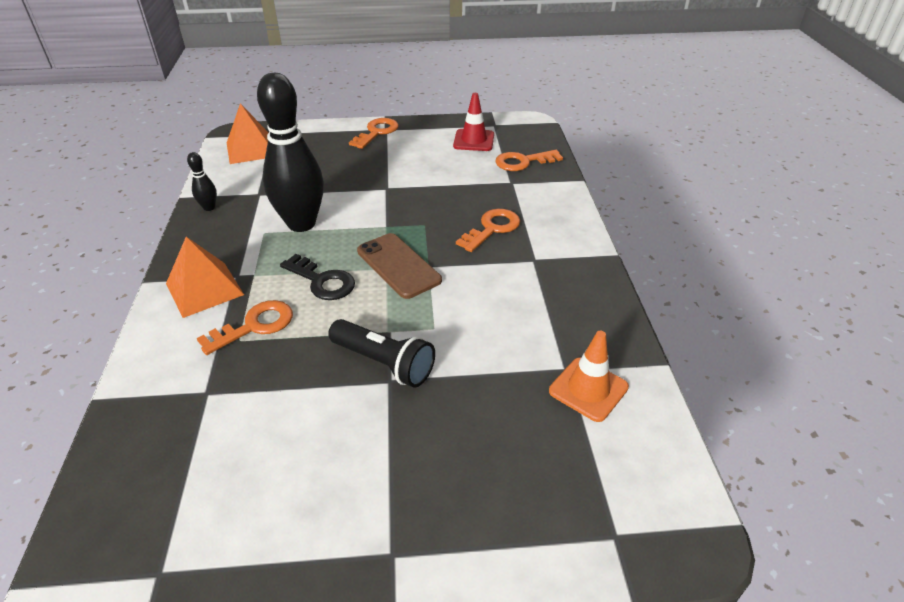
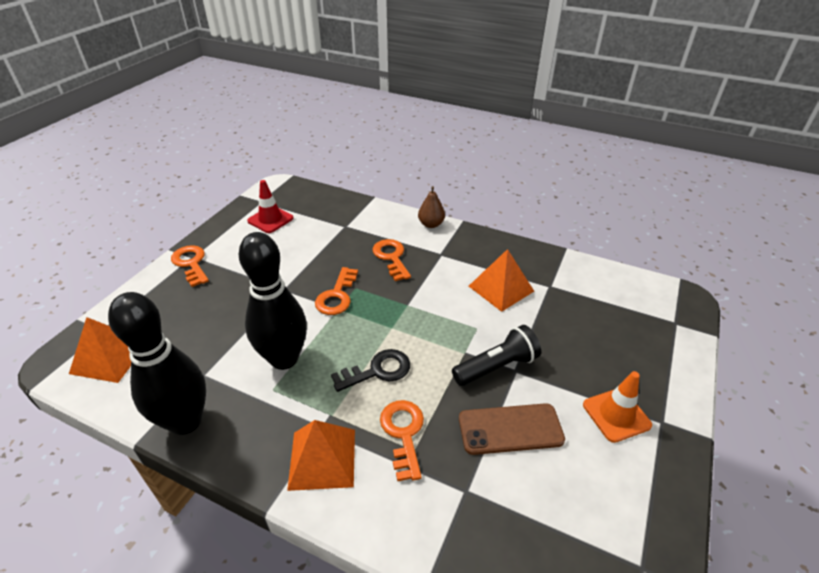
camera: 60 degrees left, 0 degrees up
black bowling pin [187,152,217,211] -> black bowling pin [108,292,206,435], size x2.41
brown phone [357,233,442,299] -> brown phone moved to [459,403,565,455]
orange key [495,150,563,171] -> orange key moved to [315,267,358,315]
orange traffic cone [549,331,629,422] -> orange traffic cone moved to [583,371,652,443]
none -> brown pear [418,186,445,228]
none -> orange pyramid [469,249,534,312]

